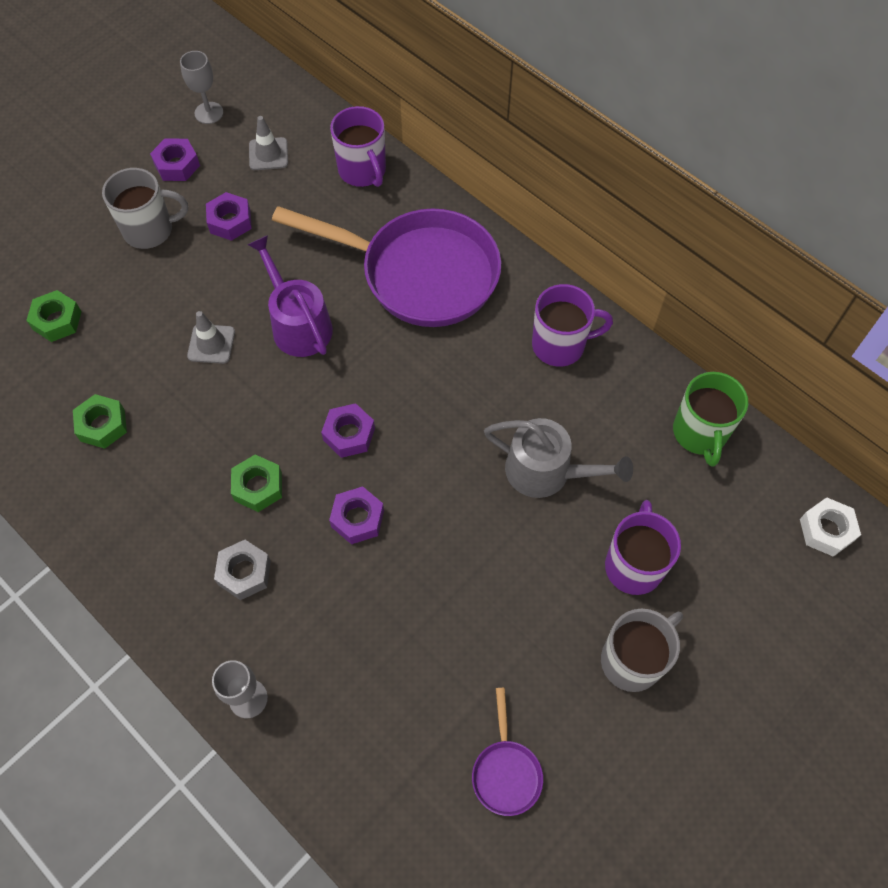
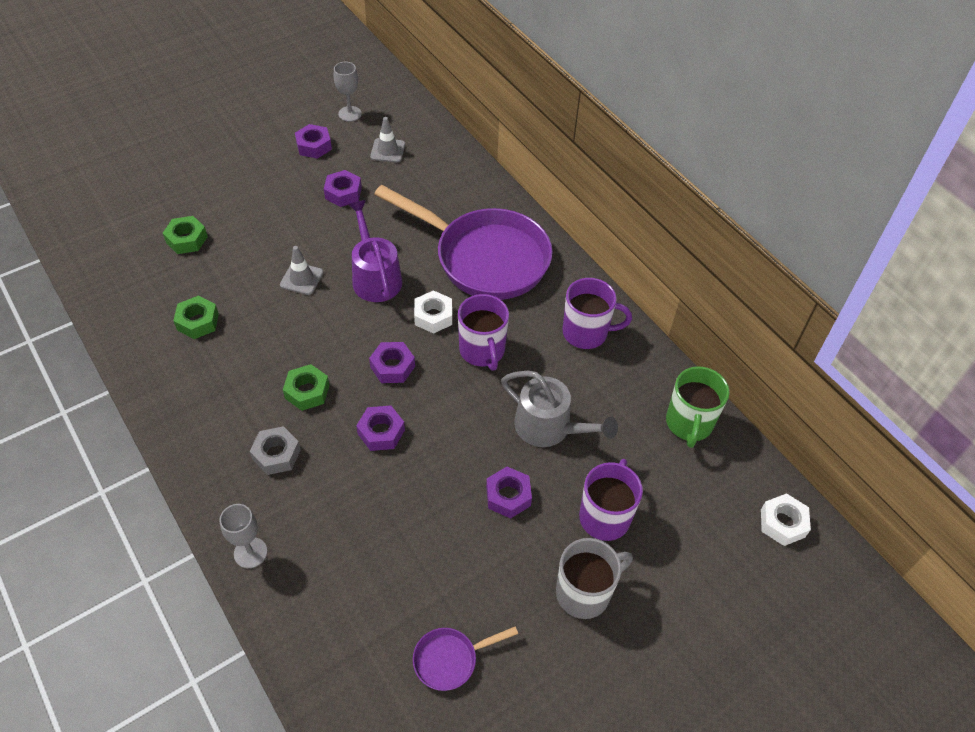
camera: 10 degrees right, 10 degrees down
grey mug [102,168,188,249] -> none
purple mug [330,106,386,187] -> purple mug moved to [458,294,509,371]
purple pan [472,688,543,816] -> purple pan turned 60 degrees clockwise [413,627,518,691]
none -> white nut [414,290,452,334]
none -> purple nut [486,467,532,518]

